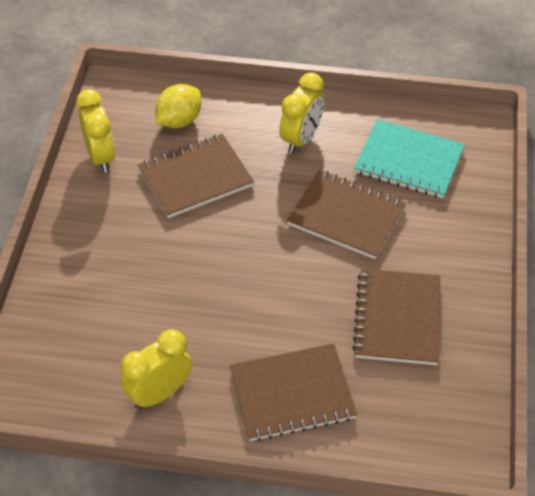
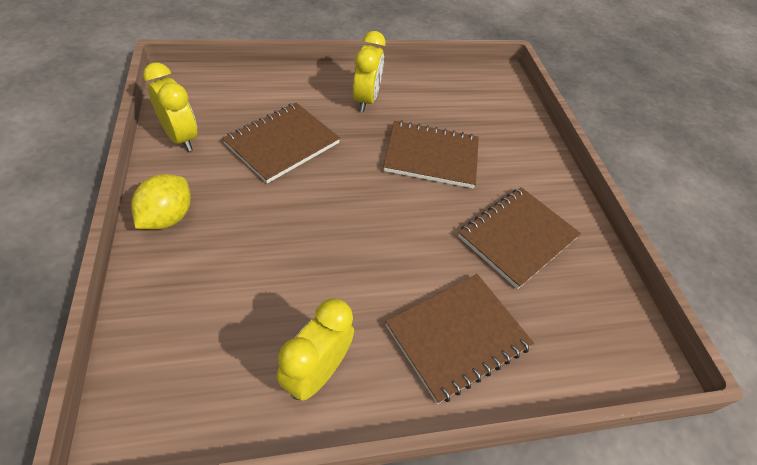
camera: 25 degrees left, 0 degrees up
yellow lemon [155,84,201,129] -> yellow lemon moved to [131,174,191,229]
brown notebook [352,269,440,365] -> brown notebook turned 60 degrees clockwise [458,187,581,289]
turquoise notebook [354,119,465,198] -> none

